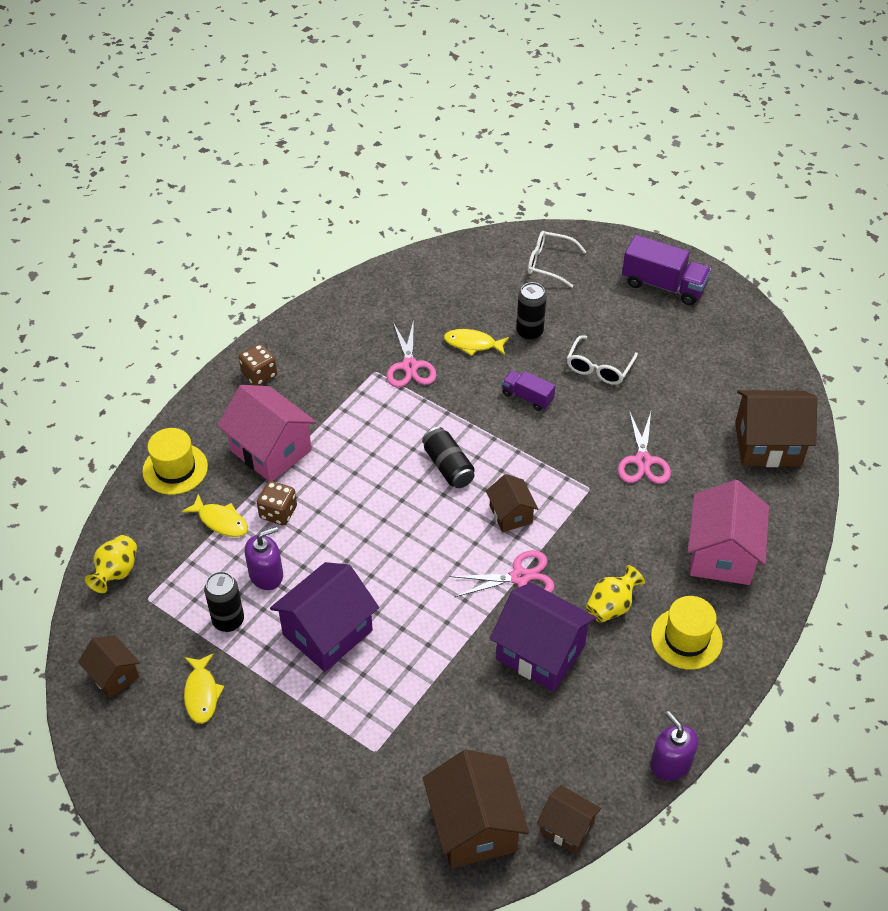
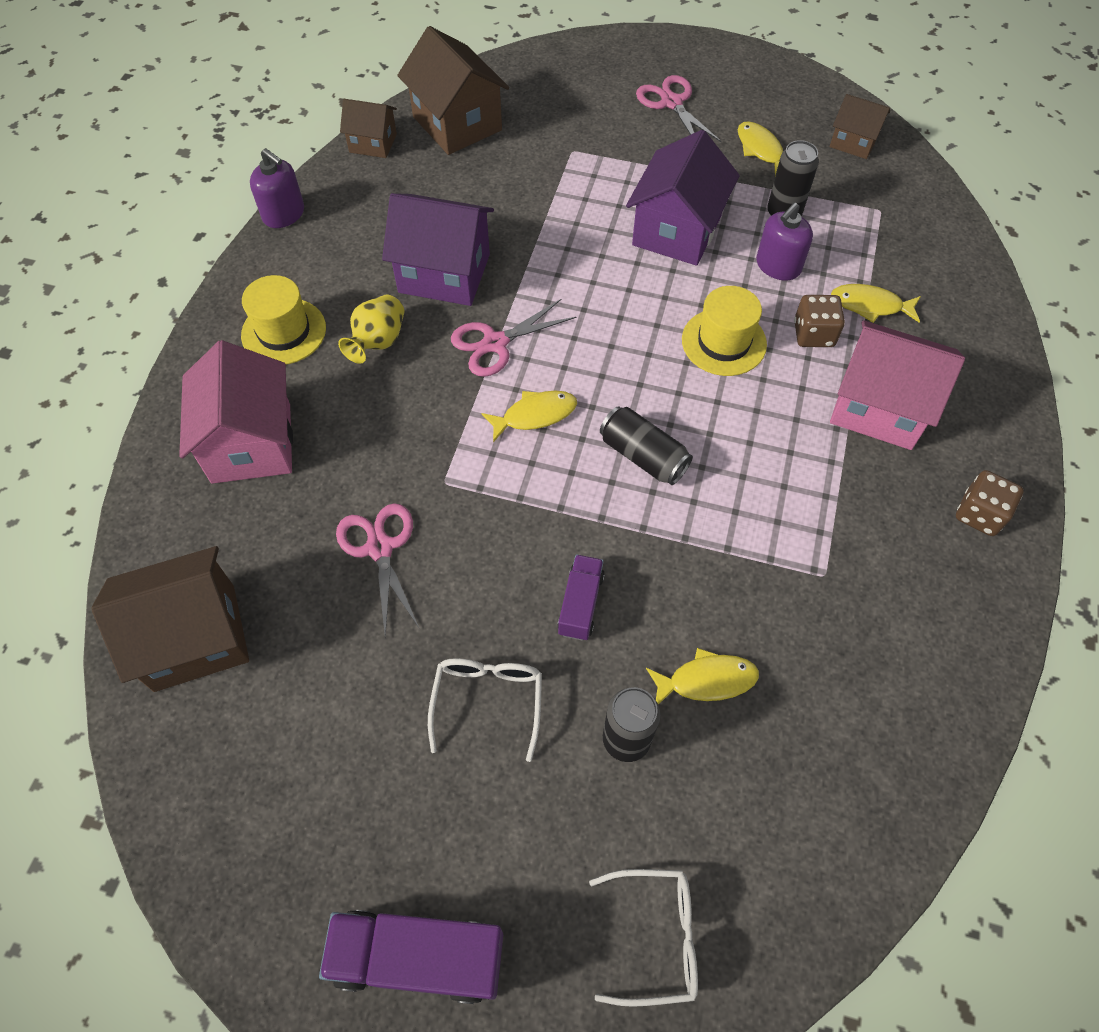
camera: 160 degrees right, 10 degrees up
yellow vase [85,535,137,593] -> none
yellow hat [142,428,208,495] -> yellow hat moved to [682,286,767,376]
pink scissors [387,320,437,387] -> pink scissors moved to [636,75,722,142]
brown house [486,474,538,532] -> yellow fish [482,391,577,442]
purple truck [502,370,555,411] -> purple truck turned 90 degrees counterclockwise [558,554,605,641]

